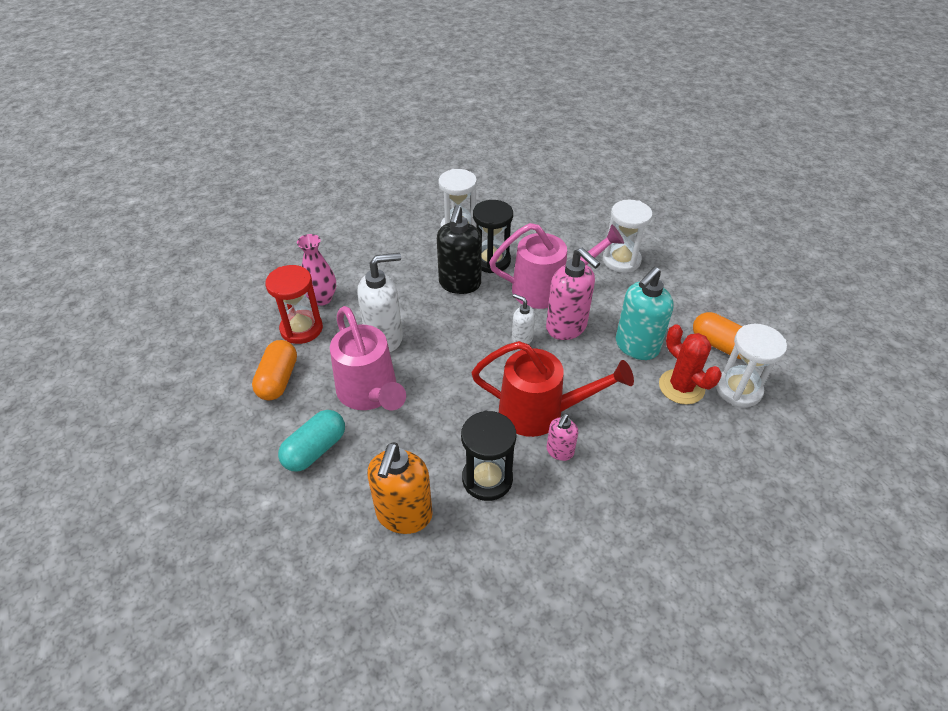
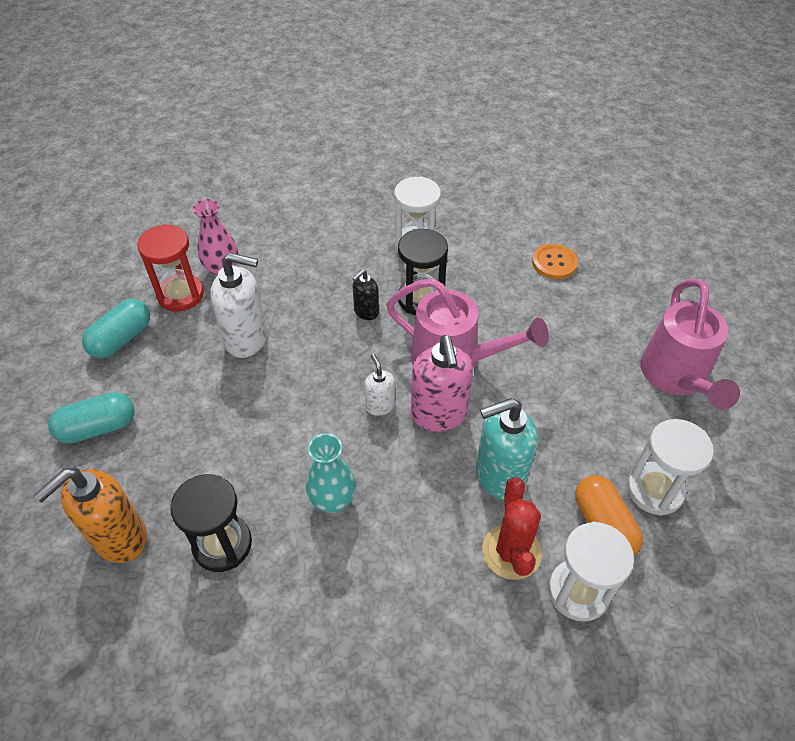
camera: 30 degrees right, 5 degrees up
orange capsule [252,340,297,400] -> turquoise capsule [82,299,150,358]
pink watering can [330,306,406,410] -> pink watering can moved to [640,279,740,410]
black soap dispenser [437,205,482,294] -> black soap dispenser [352,269,379,320], size x0.53
red watering can [472,341,634,437] -> turquoise vase [306,433,356,513]
pink soap dispenser [547,414,578,461] -> none
white hourglass [603,200,653,273] -> white hourglass moved to [627,419,714,516]
none -> orange button [532,244,578,279]

